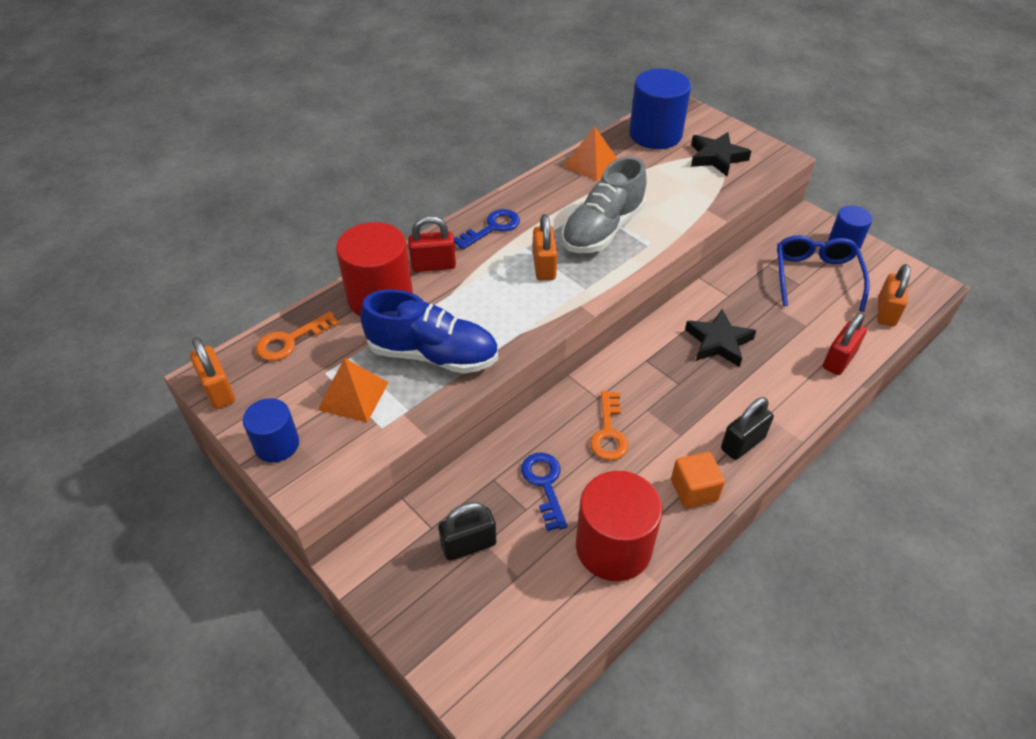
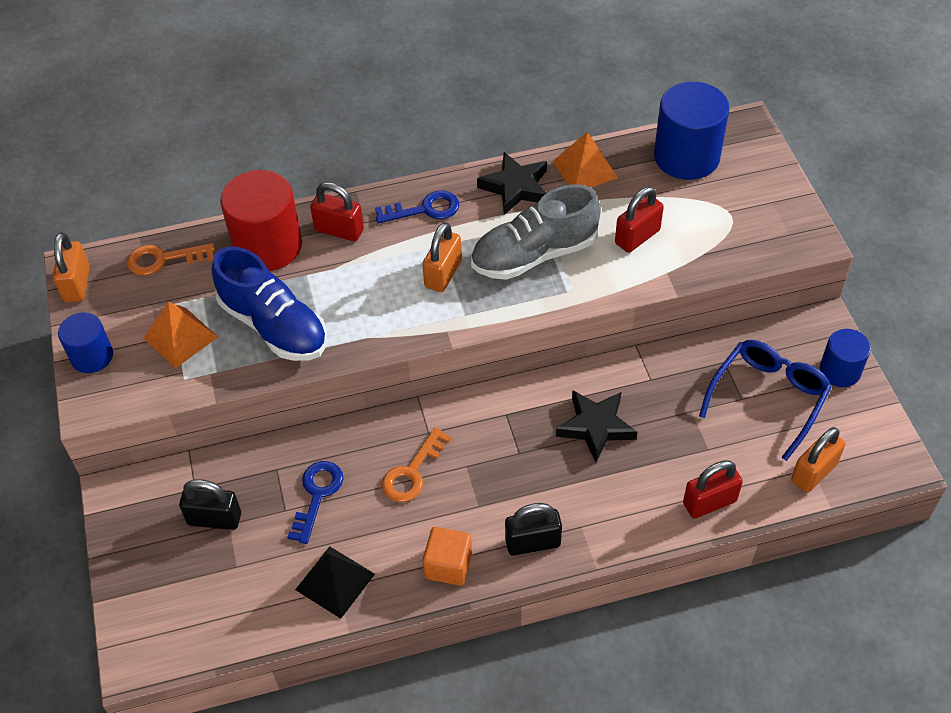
camera: 30 degrees right, 5 degrees up
red cylinder [576,471,663,581] -> black pyramid [295,547,375,619]
black star [691,132,751,176] -> black star moved to [477,152,547,215]
none -> red padlock [615,187,664,253]

